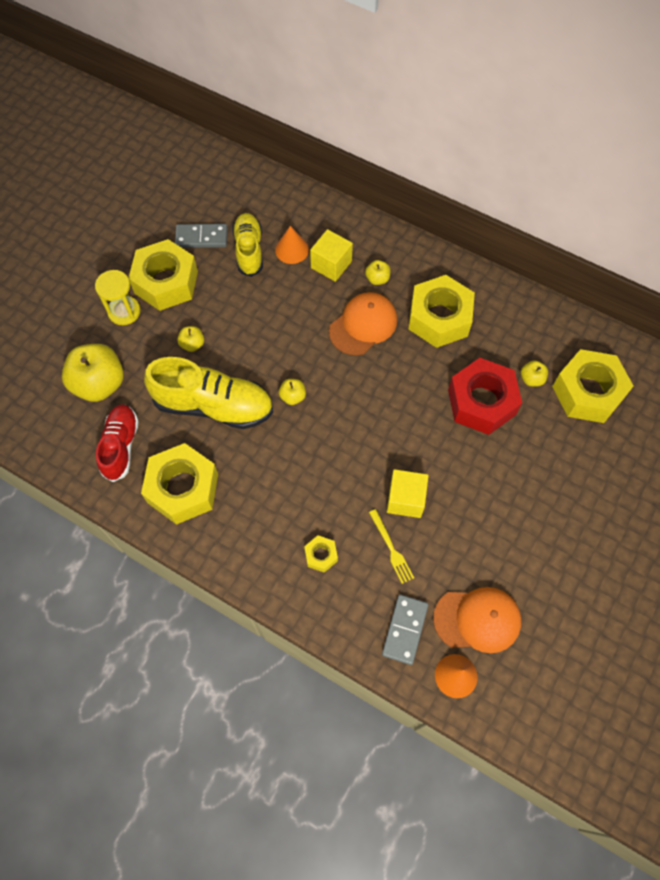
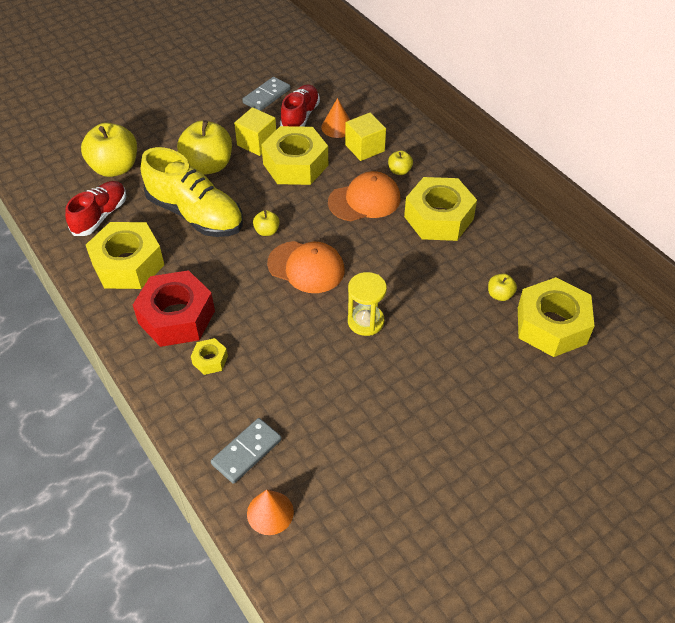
camera: 25 degrees right, 15 degrees down
yellow hourglass [95,270,141,325] -> yellow hourglass moved to [348,272,387,336]
yellow nut [129,239,198,311] -> yellow nut moved to [261,126,328,185]
grey domino [175,224,227,248] -> grey domino turned 75 degrees counterclockwise [242,77,290,111]
yellow apple [177,326,204,352] -> yellow apple [177,120,232,175], size x2.17
yellow shoe [232,213,263,277] -> red shoe [280,85,320,127]
yellow fork [369,509,414,584] -> none
yellow cube [387,469,429,518] -> yellow cube moved to [234,107,276,156]
orange cap [433,587,522,653] -> orange cap moved to [267,241,345,293]
red nut [448,358,522,435] -> red nut moved to [133,270,215,347]

